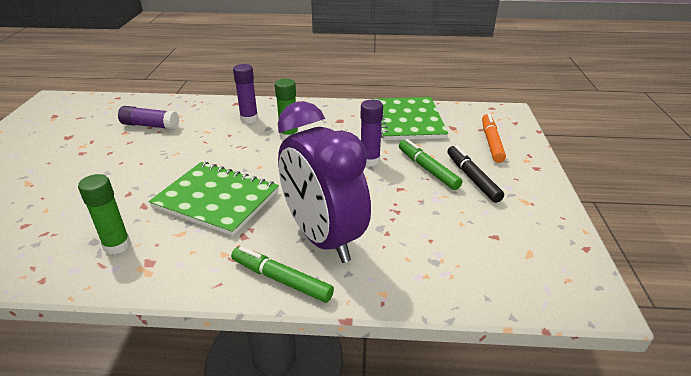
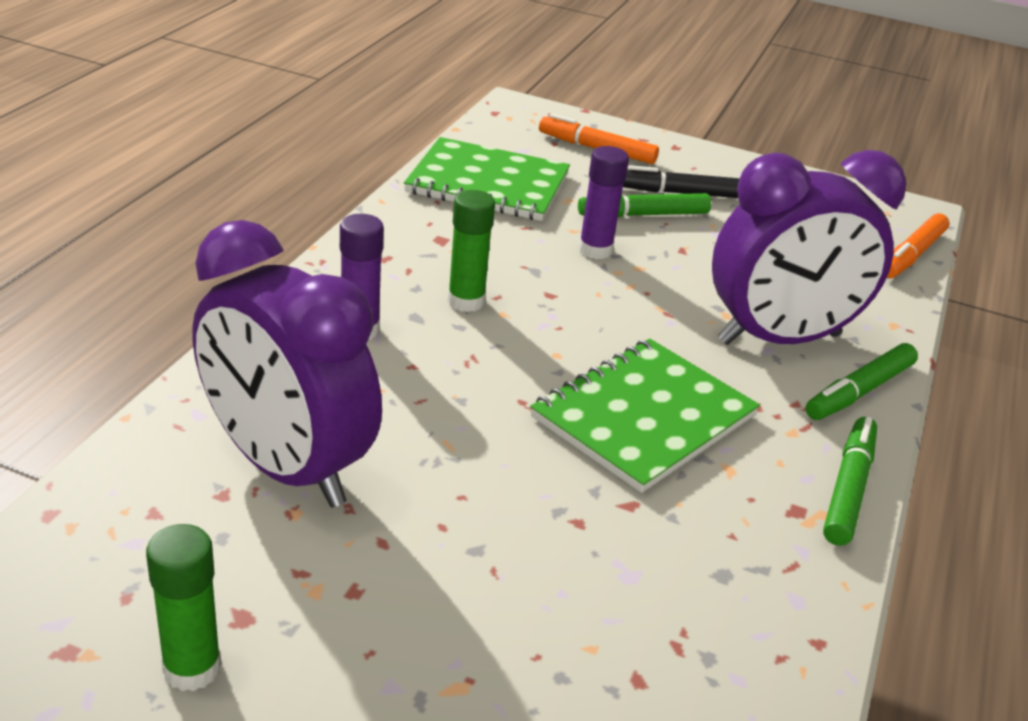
camera: 75 degrees left, 0 degrees up
green glue stick [78,174,131,254] -> green glue stick moved to [146,524,221,691]
purple glue stick [118,106,179,130] -> purple clock [192,220,382,507]
none -> green marker [823,417,877,546]
none -> orange marker [887,213,949,278]

